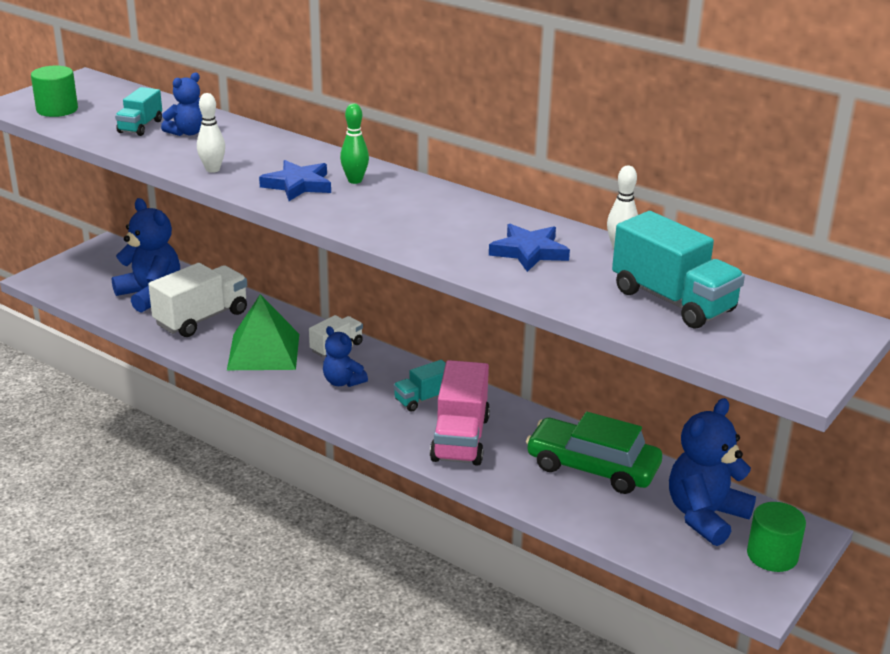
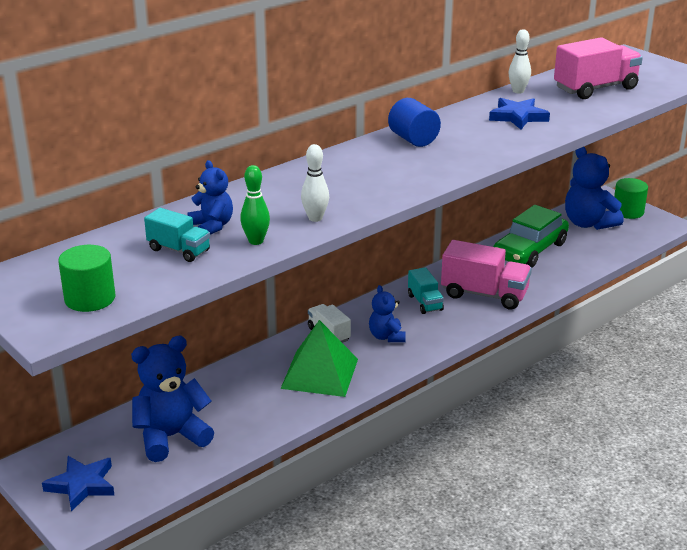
camera: 75 degrees left, 0 degrees up
white truck [148,263,247,337] -> none
blue star [259,160,331,201] -> blue star moved to [42,456,114,512]
blue teddy bear [323,326,368,387] -> blue teddy bear turned 105 degrees clockwise [369,285,406,342]
green bowling pin [340,103,369,184] -> green bowling pin moved to [240,165,270,245]
turquoise truck [612,211,745,329] -> pink truck [554,37,643,99]
none -> blue cylinder [388,98,441,147]

